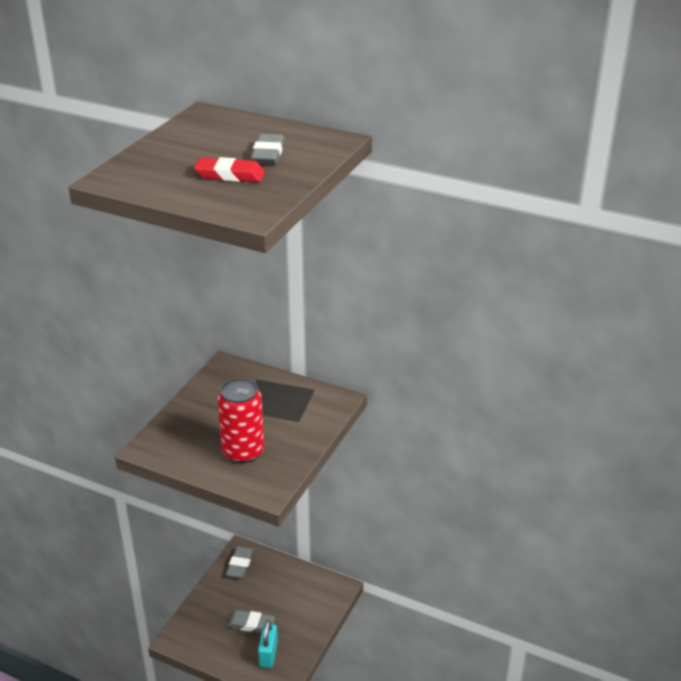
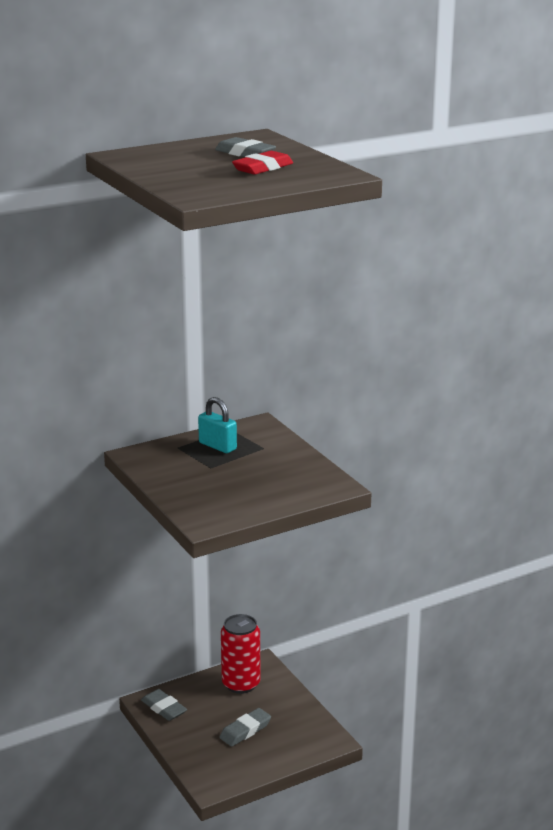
camera: 55 degrees left, 10 degrees down
red can [217,378,264,463] -> red can moved to [221,614,260,694]
turquoise padlock [258,620,278,668] -> turquoise padlock moved to [198,397,237,453]

